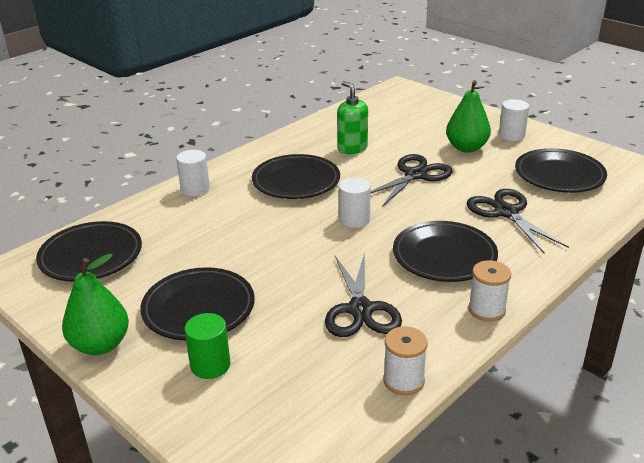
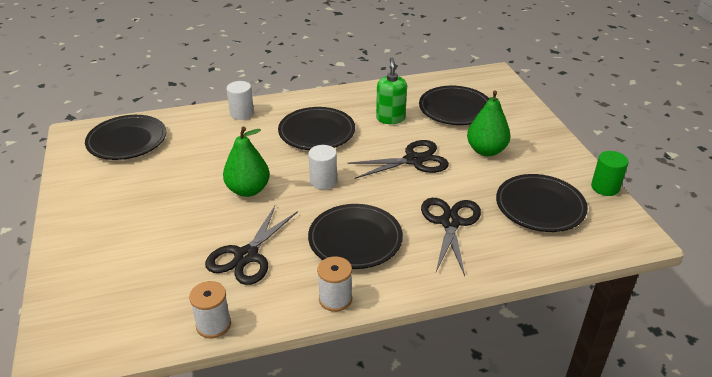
camera: 30 degrees right, 5 degrees up
green pear [62,254,129,355] -> green pear moved to [223,127,270,197]
black plate [140,267,255,340] -> black plate moved to [419,86,489,125]
green cylinder [184,313,230,379] -> green cylinder moved to [591,151,629,196]
white cylinder [499,99,529,141] -> none

